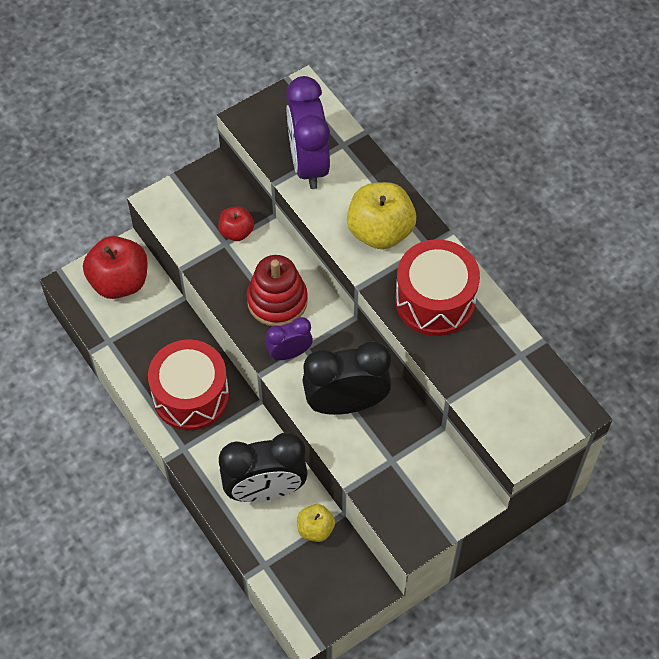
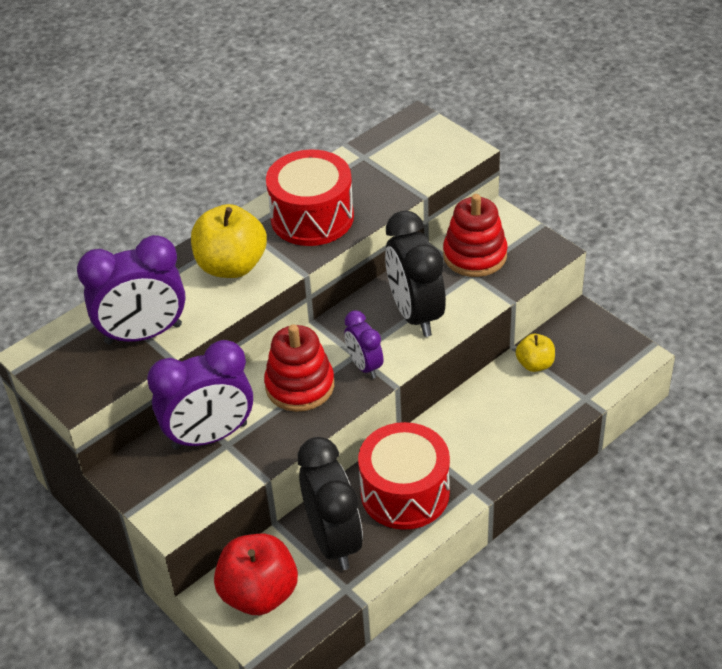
camera: 95 degrees left, 15 degrees down
red apple [218,206,254,241] -> purple clock [147,340,253,449]
black clock [219,432,308,502] -> black clock moved to [298,437,363,570]
none -> red stacking toy [443,194,508,277]

